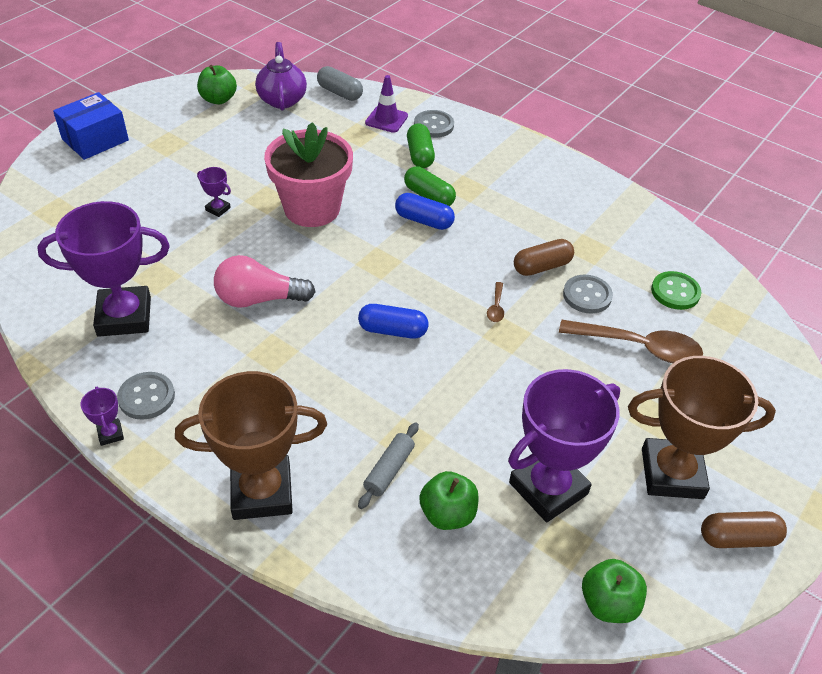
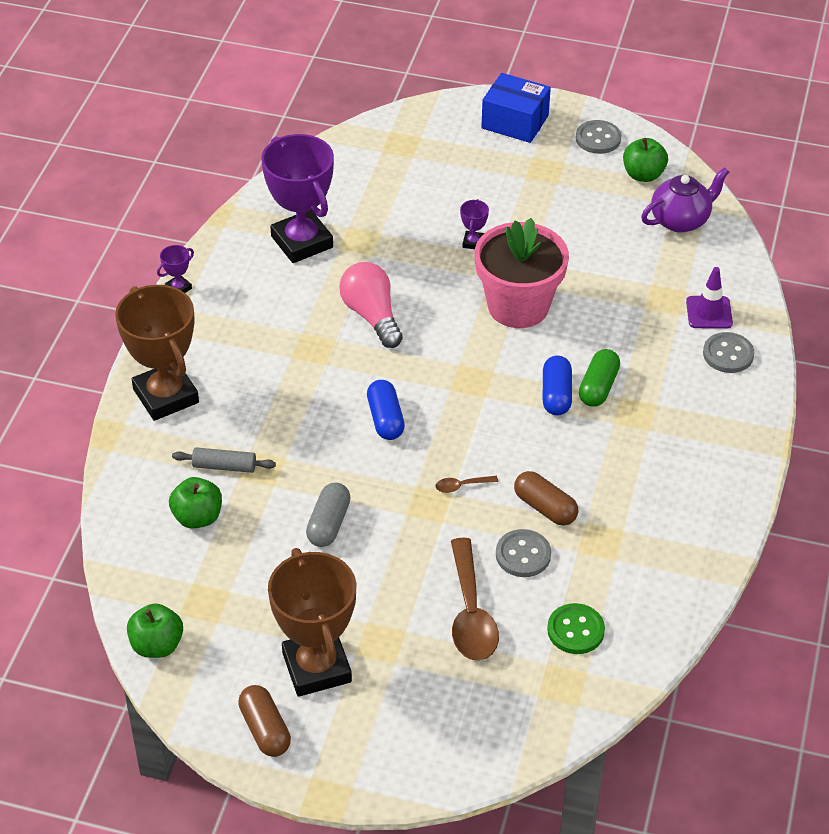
camera: 70 degrees right, 0 degrees up
grey button [117,372,175,420] -> grey button moved to [576,120,621,154]
grey capsule [317,66,363,101] -> grey capsule moved to [306,483,351,547]
green capsule [407,123,435,168] -> none
purple trophy [508,369,620,522] -> none

